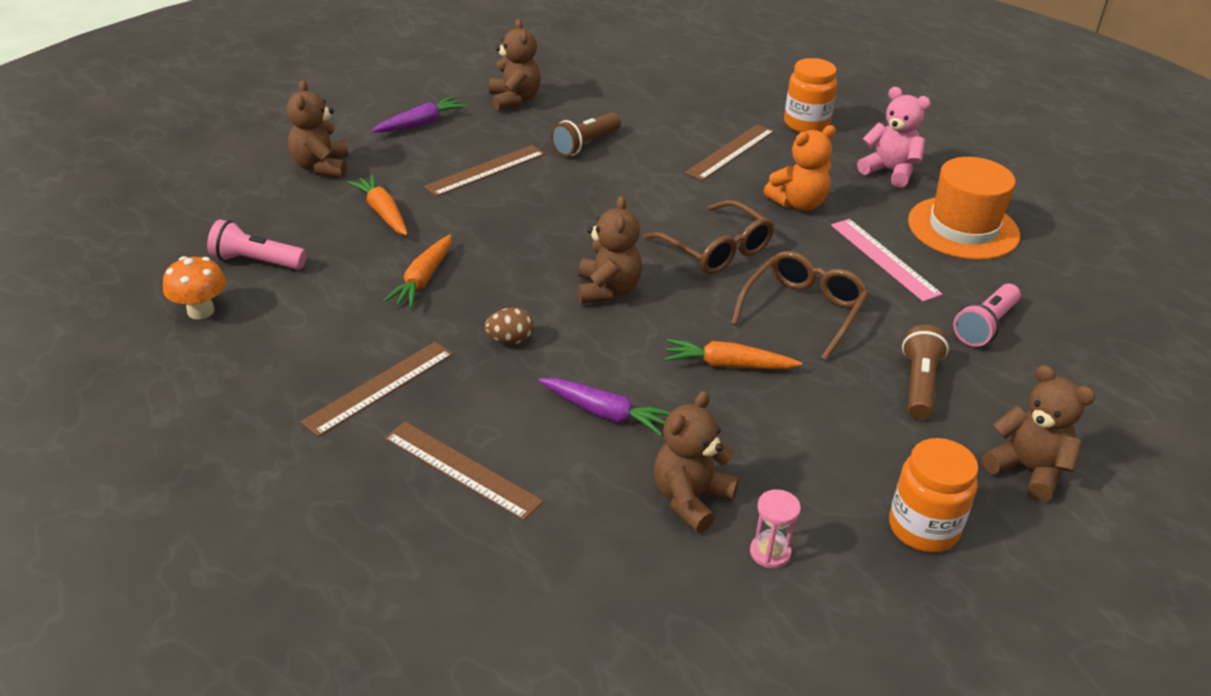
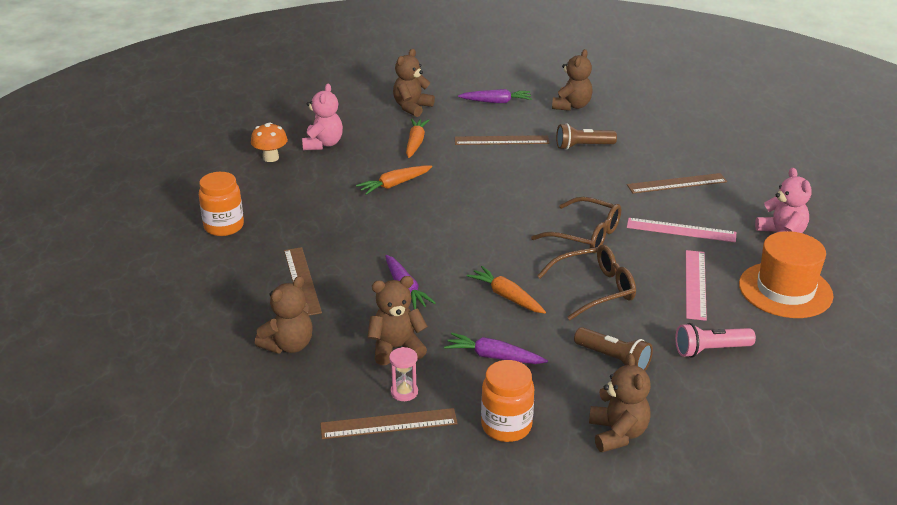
camera: 40 degrees right, 5 degrees down
pink flashlight [207,220,306,270] -> pink teddy bear [302,84,343,150]
brown ruler [301,342,453,437] -> brown ruler moved to [320,408,458,439]
brown egg [485,307,534,345] -> none
brown teddy bear [577,196,642,304] -> brown teddy bear moved to [255,276,313,354]
brown glasses [643,200,774,274] -> brown glasses turned 60 degrees counterclockwise [531,197,621,253]
orange teddy bear [763,125,836,211] -> pink ruler [627,218,736,242]
orange jar [784,58,837,132] -> orange jar moved to [199,172,244,236]
brown flashlight [902,325,949,419] -> brown flashlight turned 75 degrees clockwise [574,327,653,371]
none -> purple carrot [444,332,548,364]

